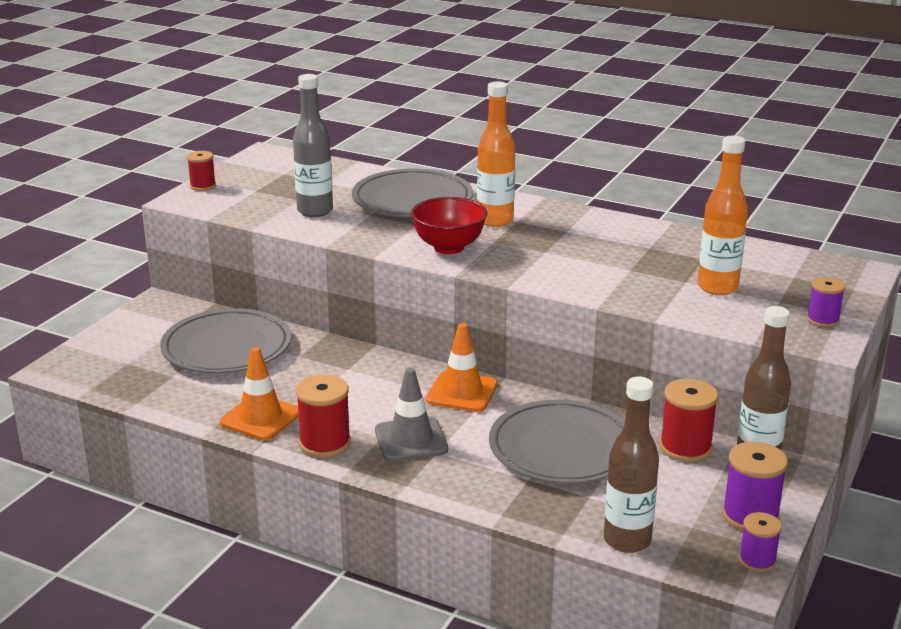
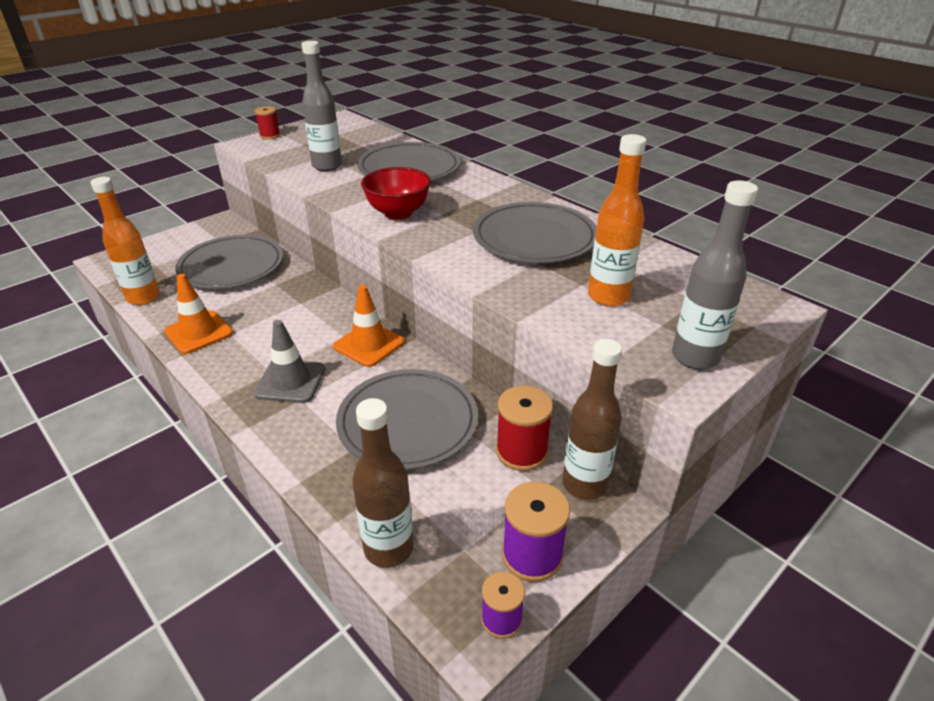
camera: 20 degrees right, 10 degrees up
red spool [296,374,351,458] -> none
orange bottle [477,81,515,227] -> orange bottle moved to [90,177,160,305]
purple spool [807,277,845,328] -> grey bottle [672,180,758,369]
none -> grey plate [473,202,597,263]

